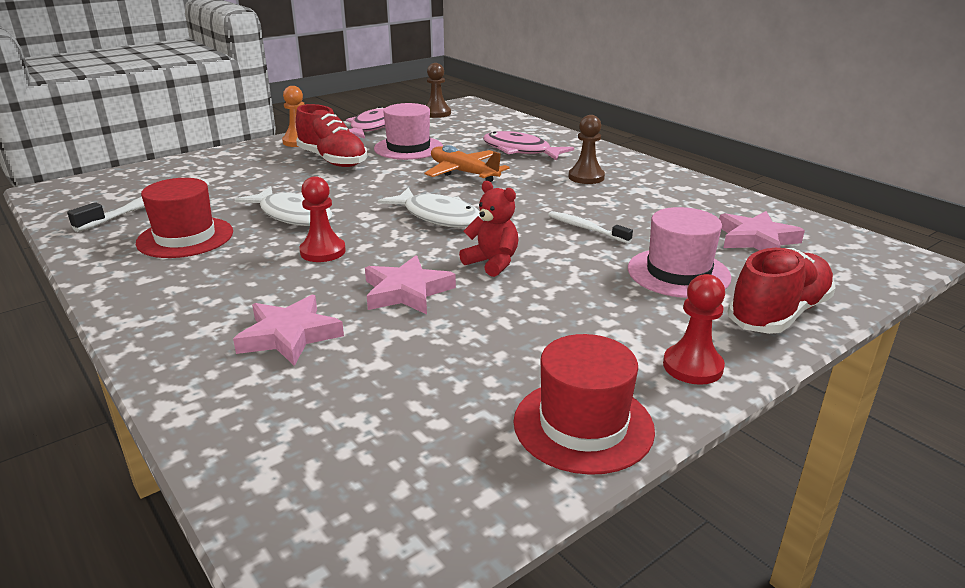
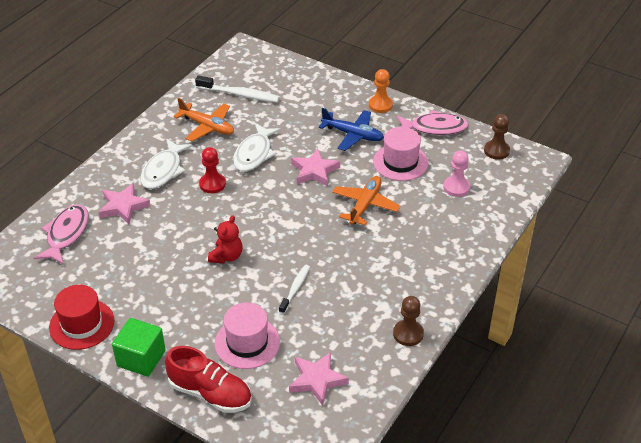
camera: 70 degrees right, 15 degrees up
red hat [136,178,233,258] -> orange plane [173,98,234,141]
red shoe [296,104,368,167] -> blue plane [319,108,384,151]
pink star [365,255,456,314] -> pink star moved to [291,148,340,186]
white fish [378,187,483,228] -> white fish moved to [140,139,192,189]
pink fish [483,131,574,161] -> pink fish moved to [34,204,89,265]
brown pawn [569,115,605,184] -> brown pawn moved to [393,296,424,346]
red pawn [663,274,725,385] -> green cube [112,318,166,377]
none -> pink pawn [443,150,470,197]

